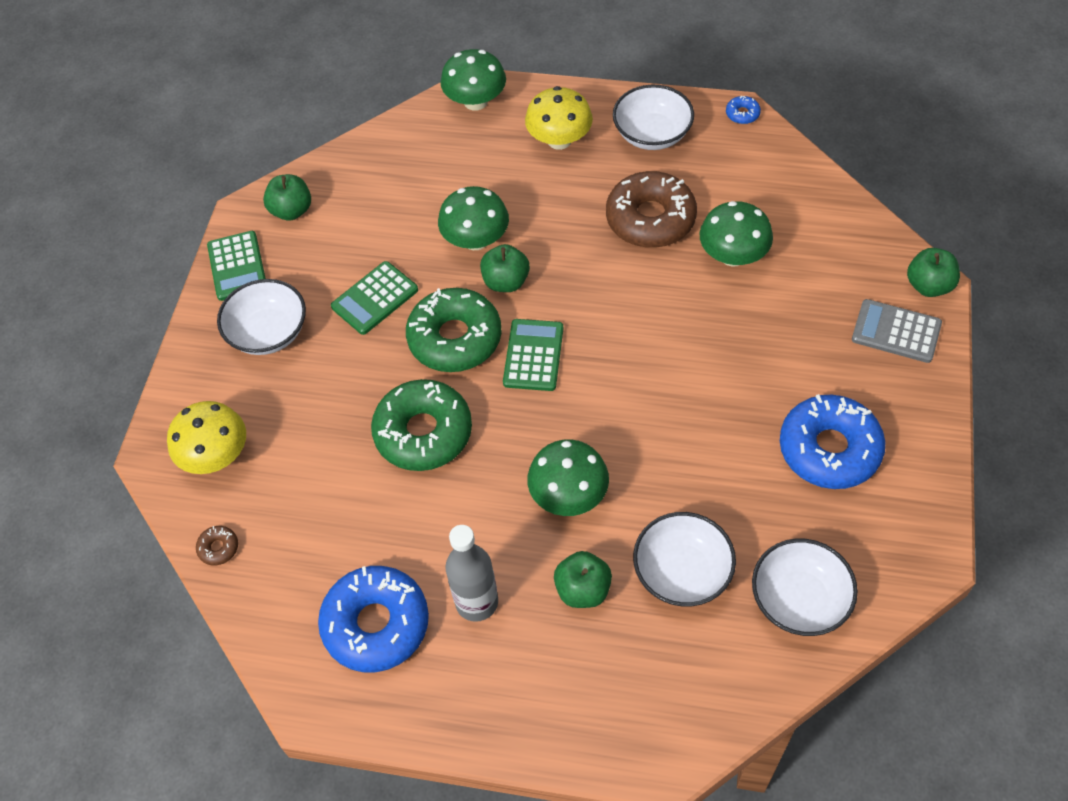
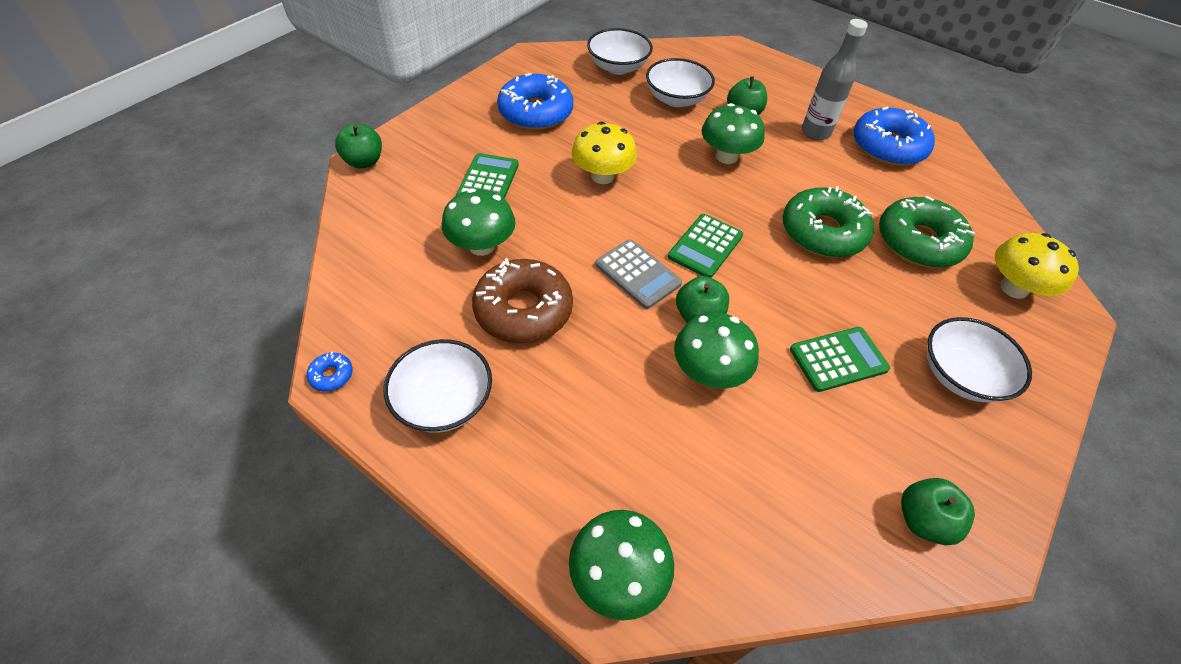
camera: 160 degrees left, 5 degrees down
brown donut [196,526,238,566] -> none
green calculator [207,231,266,301] -> green calculator moved to [456,153,519,199]
green donut [406,288,502,372] -> green donut moved to [879,196,975,268]
yellow mushroom [525,86,593,150] -> yellow mushroom moved to [572,121,637,184]
grey calculator [852,299,942,363] -> grey calculator moved to [595,239,682,309]

